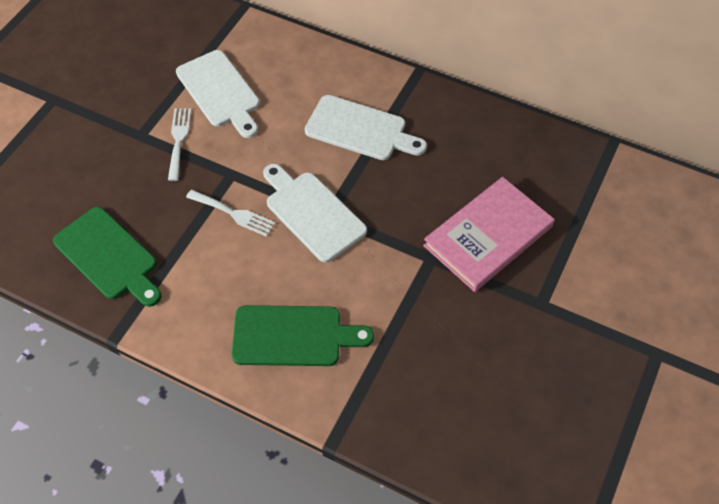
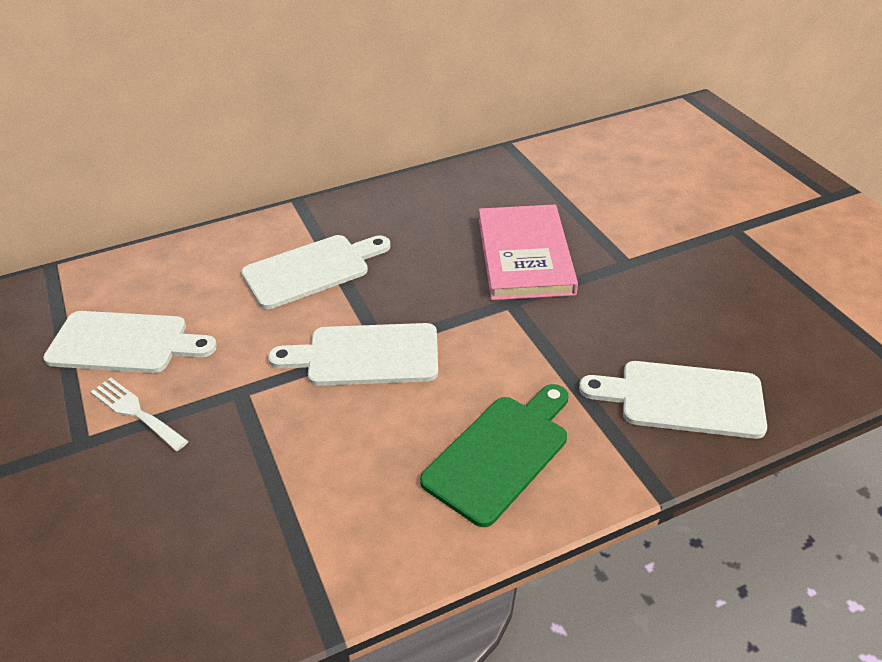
camera: 50 degrees left, 15 degrees down
green cutting board [53,207,162,307] -> none
white fork [186,189,275,237] -> none
none -> white cutting board [579,361,767,439]

